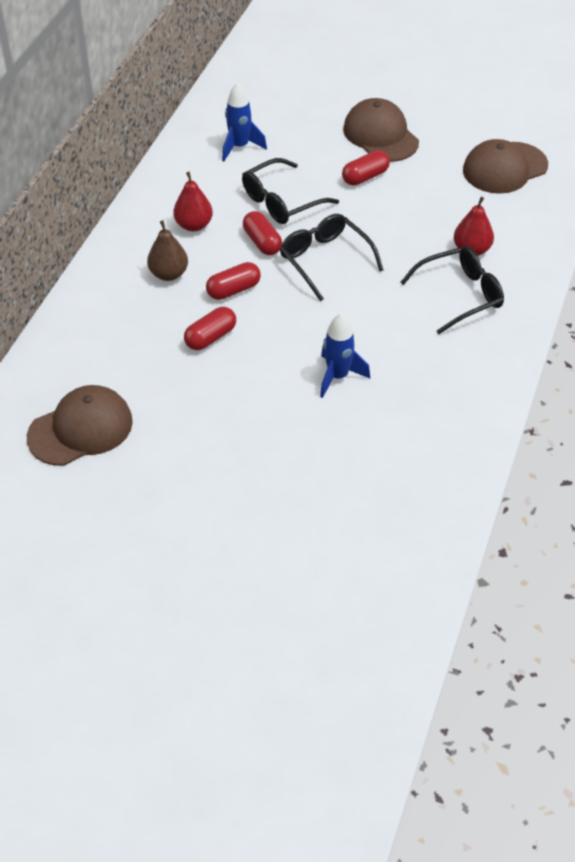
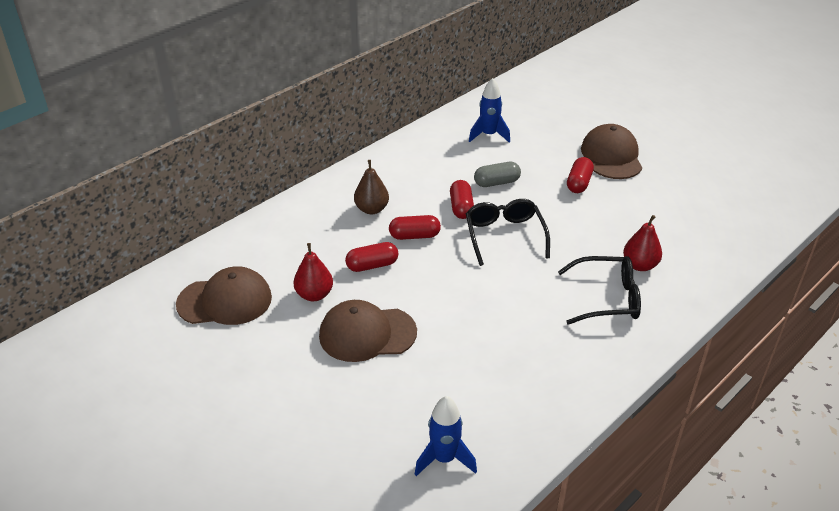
camera: 25 degrees right, 10 degrees down
red pear [173,172,213,231] -> red pear moved to [294,243,333,301]
black glasses [242,158,339,224] -> grey capsule [474,162,521,187]
blue rocket [320,313,370,398] -> blue rocket moved to [415,396,477,476]
red capsule [342,150,390,186] -> red capsule turned 60 degrees counterclockwise [567,157,594,193]
brown cap [463,139,548,194] -> brown cap moved to [319,300,417,362]

